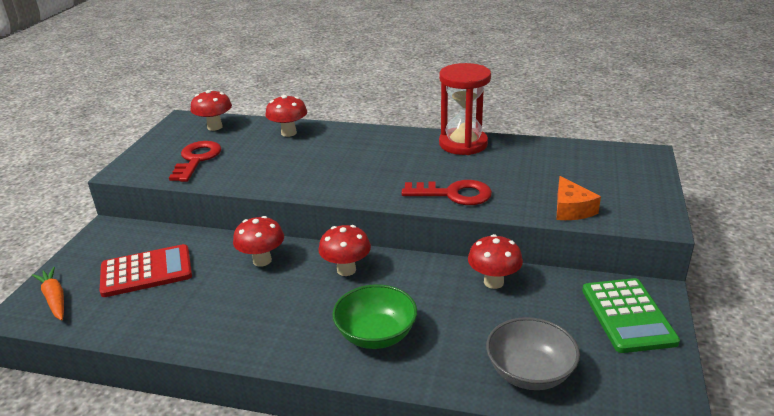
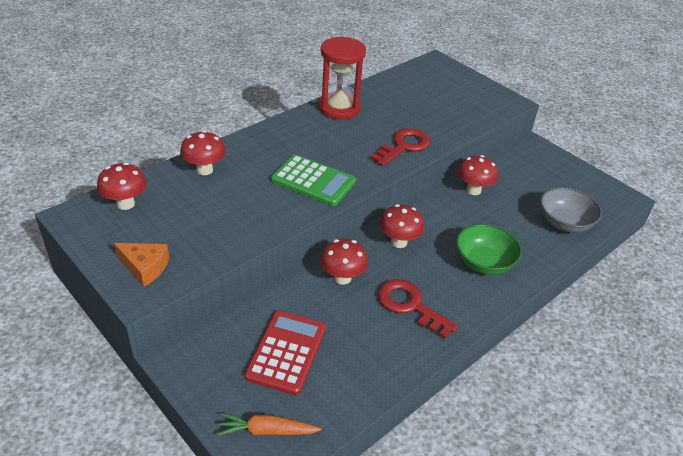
camera: 60 degrees left, 10 degrees up
red key [169,141,221,182] -> red key moved to [378,279,458,339]
orange cheese [556,176,601,220] -> orange cheese moved to [114,243,169,287]
green calculator [582,278,680,353] -> green calculator moved to [271,154,356,206]

